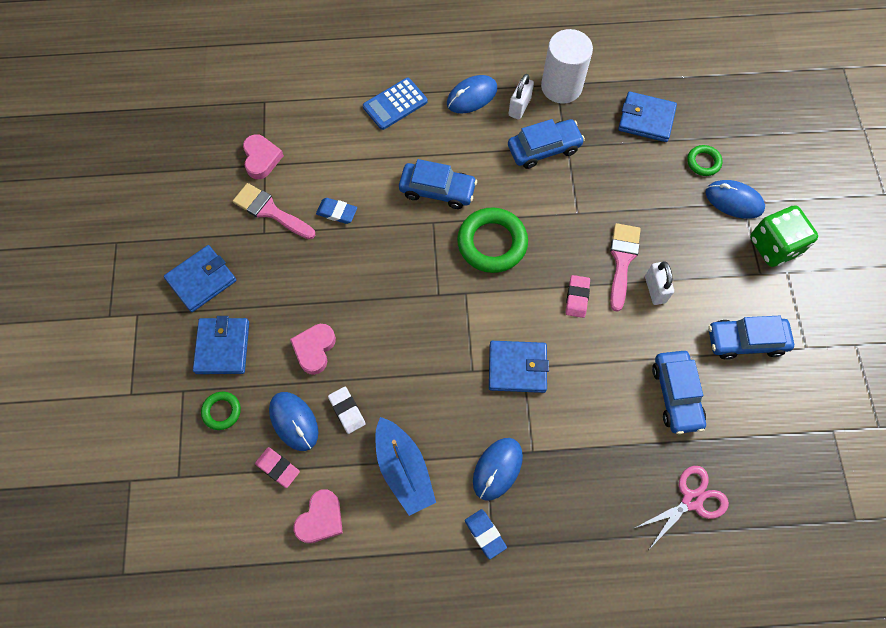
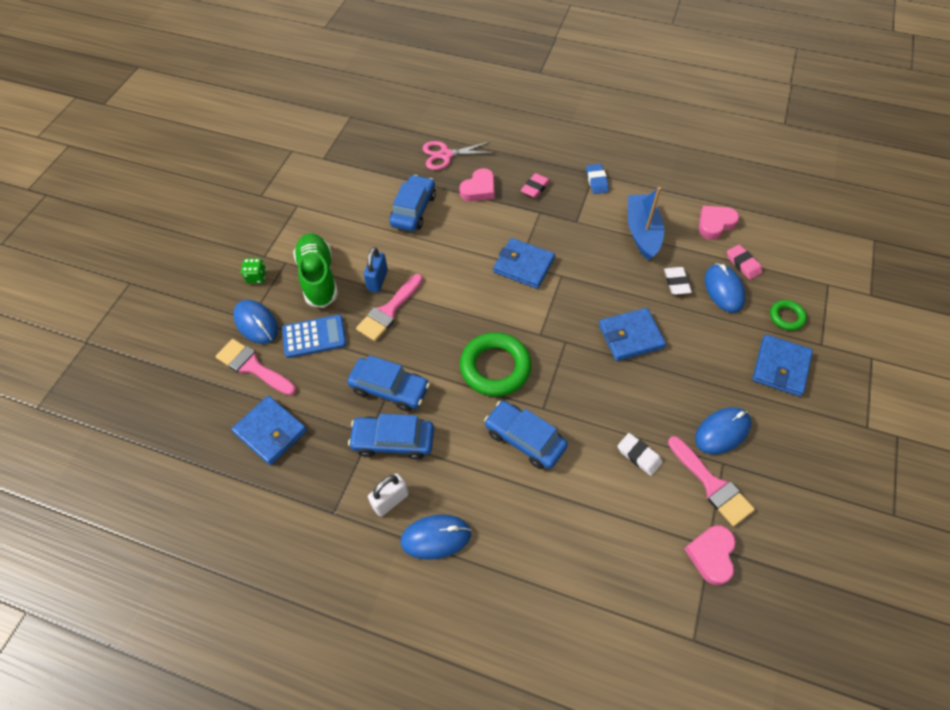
camera: 155 degrees left, 10 degrees down
blue wallet [164,245,236,312] -> blue wallet moved to [599,308,666,361]
pink heart [290,324,336,375] -> pink heart moved to [460,168,494,202]
blue eraser [316,198,357,224] -> white eraser [618,433,663,476]
blue calculator [363,78,428,130] -> blue calculator moved to [282,315,347,358]
blue mouse [473,438,523,501] -> blue mouse moved to [695,407,751,455]
white cylinder [541,29,593,104] -> none
pink eraser [566,275,590,318] -> pink eraser moved to [520,173,550,198]
white padlock [645,261,674,305] -> blue padlock [364,247,388,293]
green ring [687,145,722,176] -> pink brush [215,339,296,396]
blue car [708,316,794,360] -> blue car moved to [347,355,430,412]
green dice [750,205,818,267] -> green dice [241,258,267,284], size x0.50
none -> green shoe [293,234,338,308]

